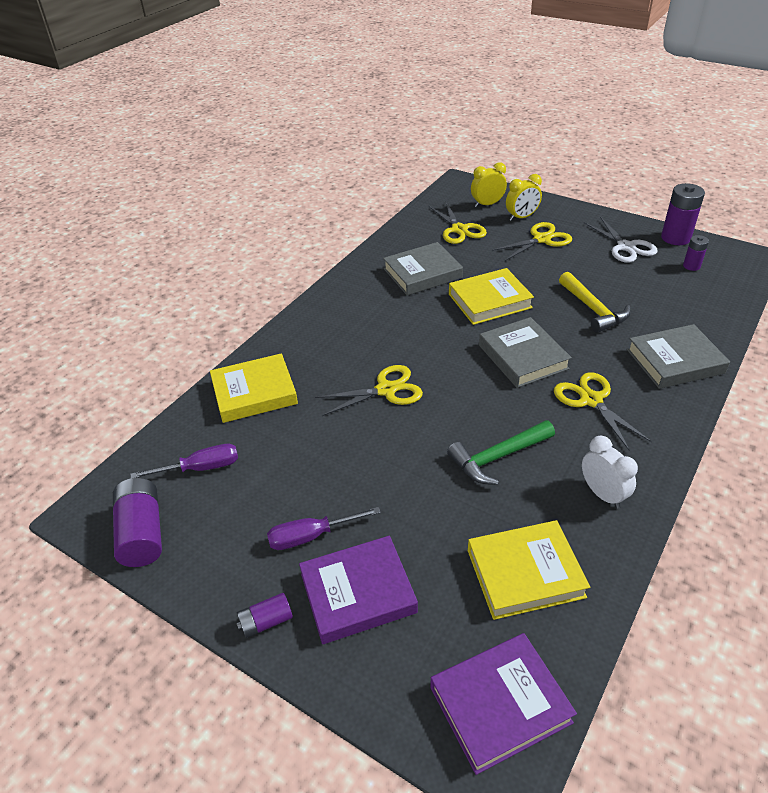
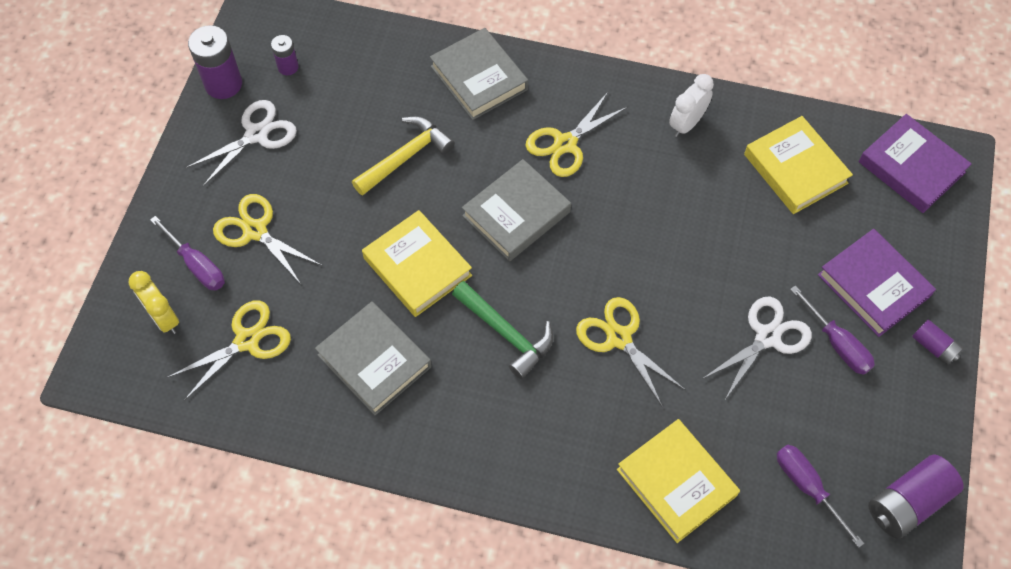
camera: 110 degrees left, 20 degrees up
green hammer [447,420,555,485] -> green hammer moved to [452,281,553,379]
yellow clock [506,174,542,221] -> purple screwdriver [150,216,225,290]
none -> white scissors [702,296,812,398]

